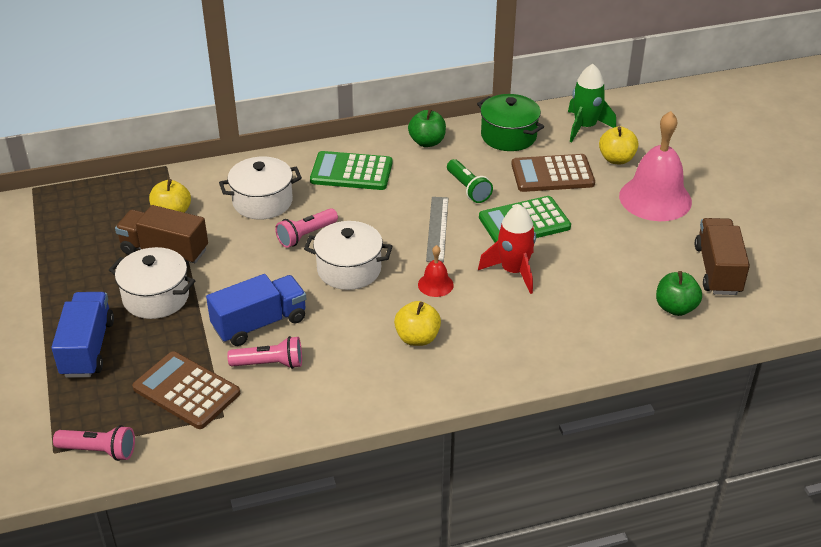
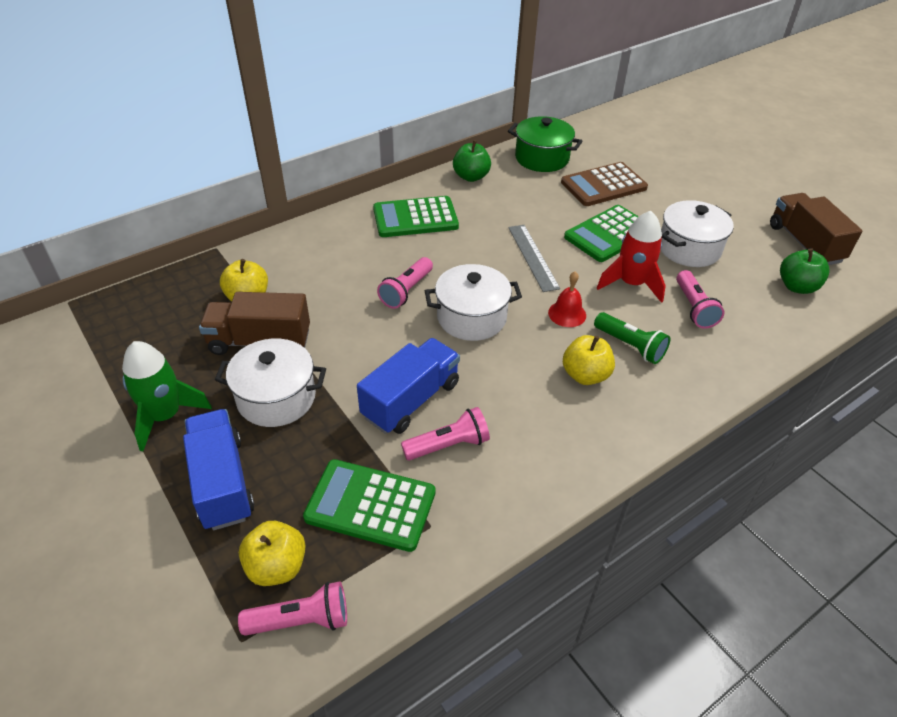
camera: 20 degrees left, 5 degrees up
brown calculator [132,351,240,429] -> green calculator [303,459,435,552]
white pot [219,156,302,220] -> white pot moved to [661,200,734,267]
green flashlight [447,159,493,203] -> green flashlight moved to [594,312,670,364]
green rocket [568,64,616,142] -> green rocket moved to [122,341,212,451]
yellow apple [599,126,638,164] -> yellow apple moved to [239,521,306,586]
pink bell [619,111,692,221] -> none
none -> pink flashlight [676,270,725,329]

